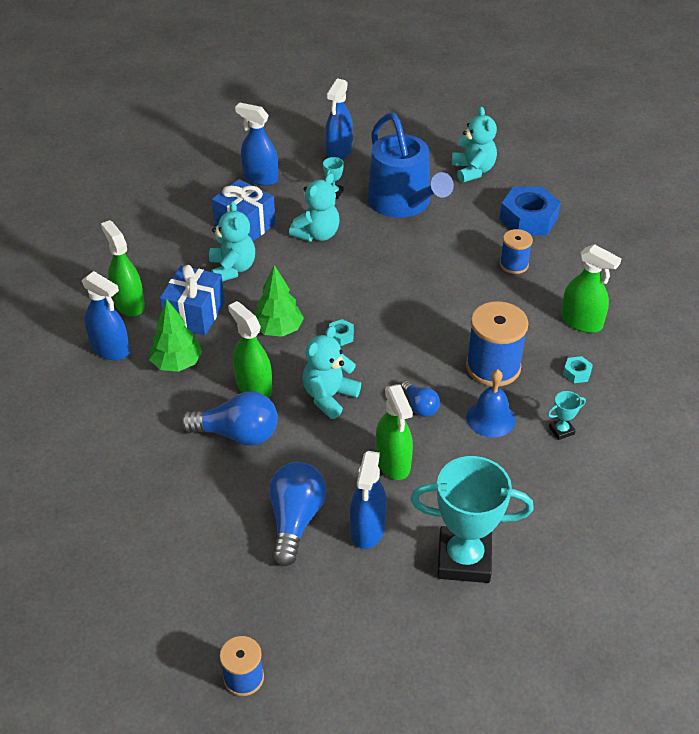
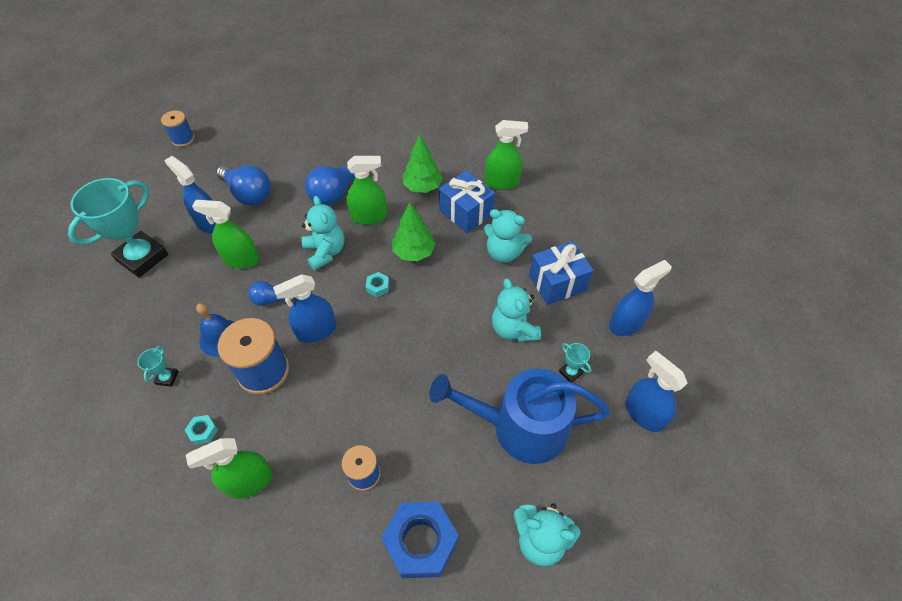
camera: 120 degrees right, 10 degrees up
blue spray bottle [82,271,130,360] -> blue spray bottle moved to [273,274,336,343]

